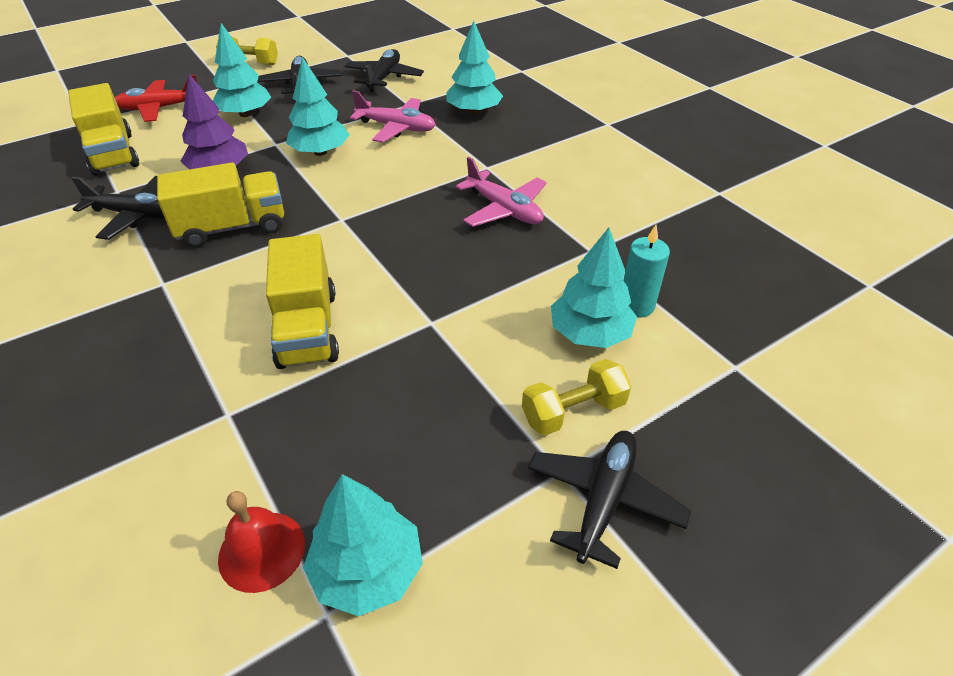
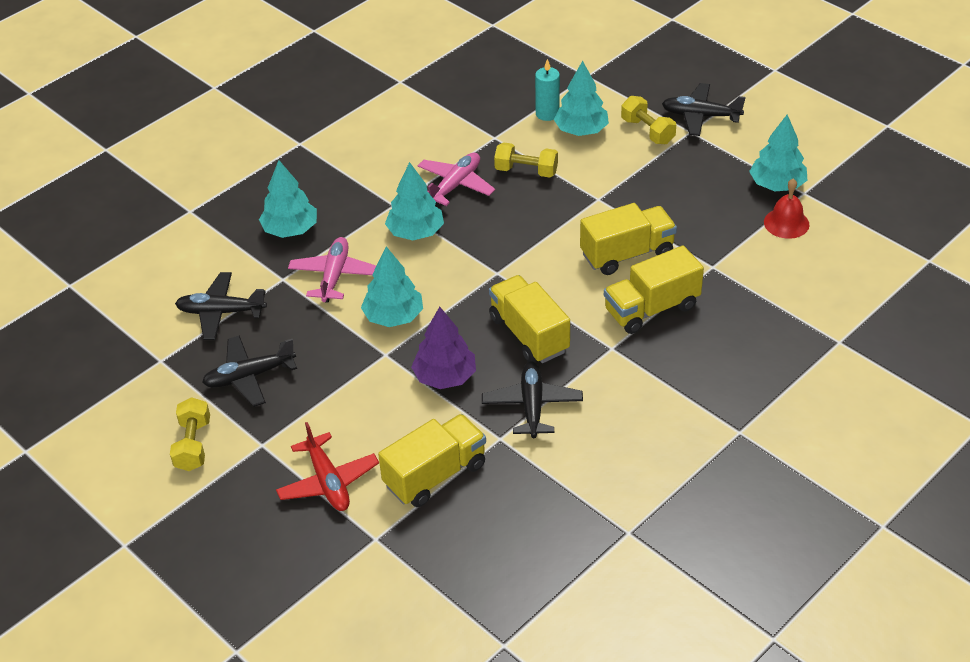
camera: 100 degrees left, 0 degrees up
turquoise tree [213,23,271,117] -> turquoise tree moved to [385,162,444,240]
none -> yellow dumbbell [494,142,558,178]
none -> yellow truck [604,246,704,334]

